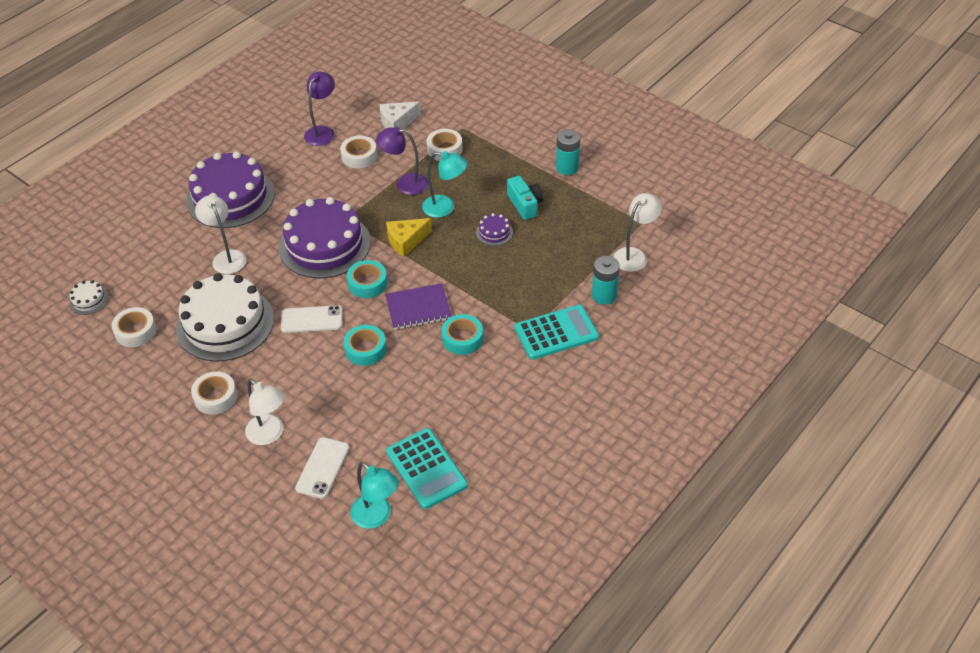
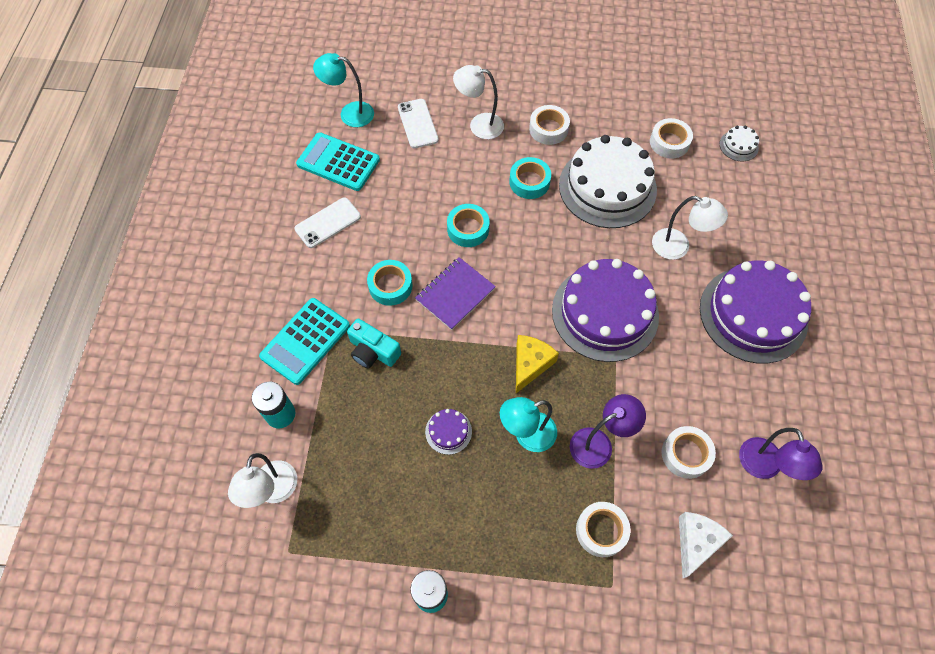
camera: 145 degrees right, 15 degrees up
white phone [281,305,343,333] -> white phone moved to [295,198,361,248]
turquoise tape [347,260,388,298] -> turquoise tape moved to [509,157,551,199]
turquoise camera [507,176,544,220] -> turquoise camera moved to [347,318,401,369]

